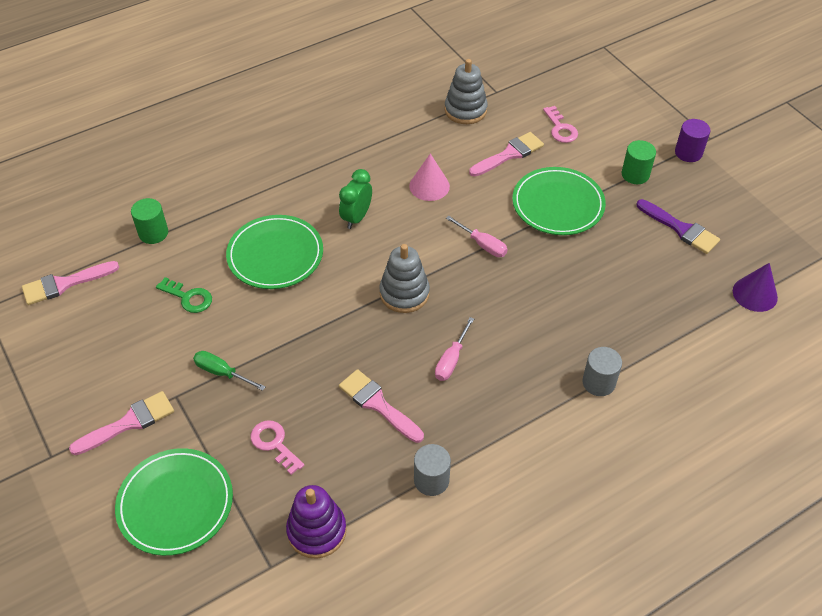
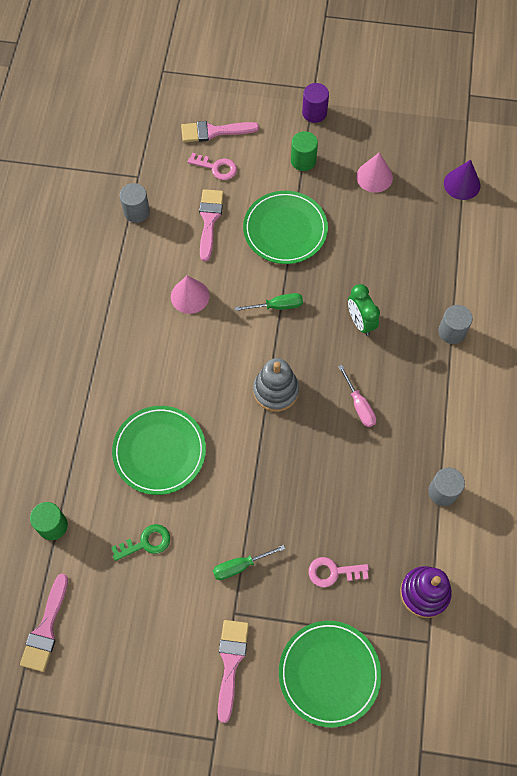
camera: 50 degrees left, 15 degrees up
green clock [339,169,372,229] -> green clock moved to [348,284,380,336]
pink brush [339,369,424,443] -> pink brush moved to [181,121,259,142]
grey stacking toy [444,59,488,124] -> grey cylinder [120,183,150,223]
pink screwdriver [446,216,507,257] -> green screwdriver [235,293,303,311]
purple brush [637,199,720,254] -> pink cone [356,152,393,193]

